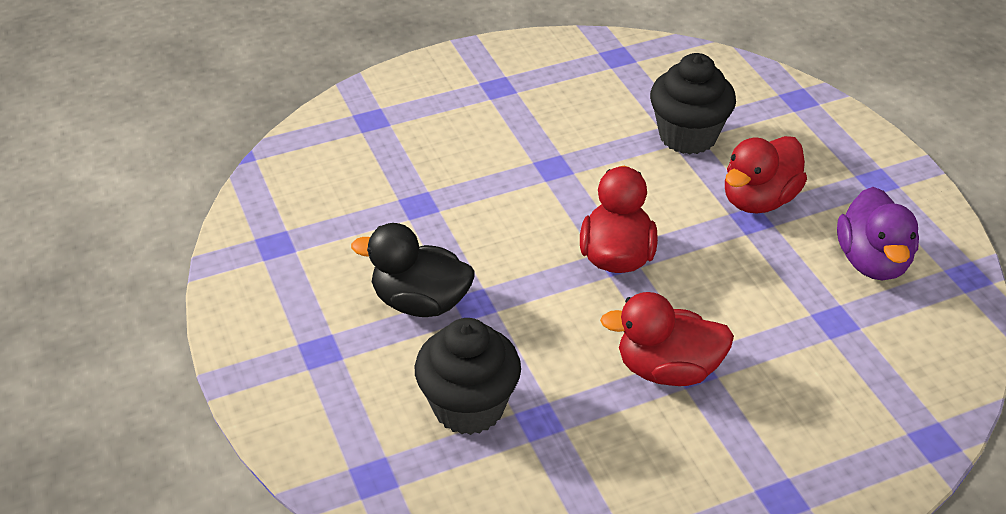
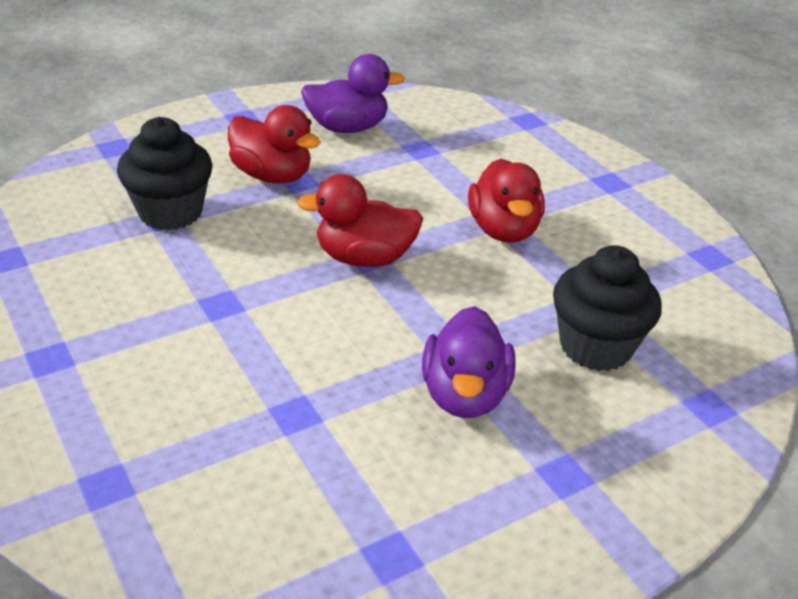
camera: 100 degrees left, 5 degrees down
black duck [351,223,474,317] -> purple duck [422,306,515,418]

